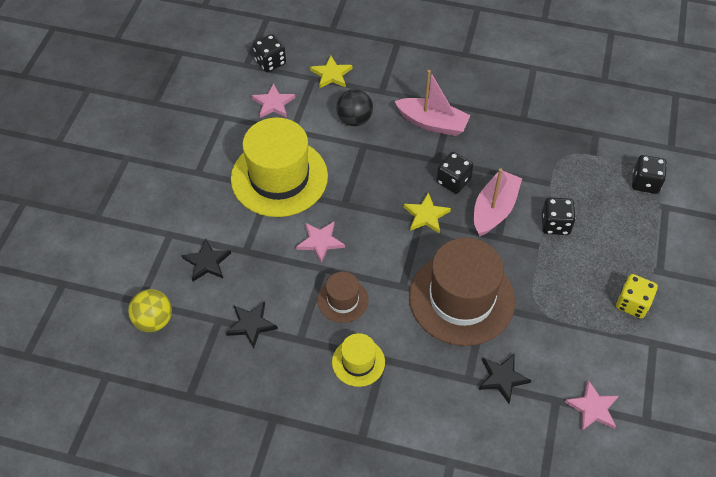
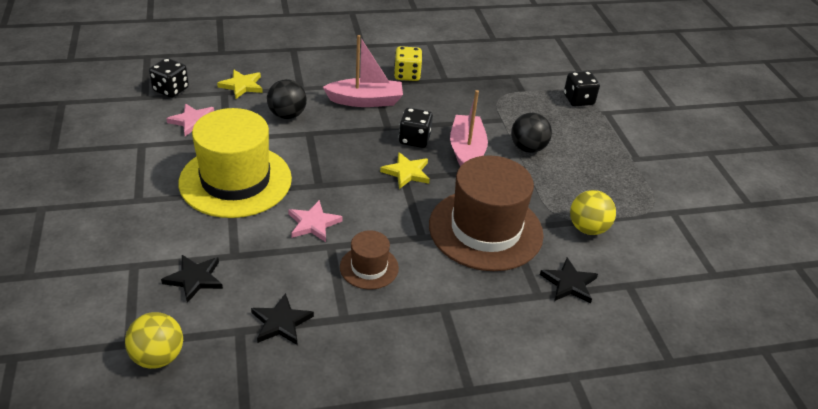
camera: 30 degrees left, 15 degrees down
yellow hat [332,333,385,387] -> none
black dice [542,198,576,235] -> black ball [511,113,552,153]
pink star [565,380,619,431] -> none
yellow dice [616,274,658,319] -> yellow dice moved to [394,46,422,81]
none -> yellow ball [570,190,616,235]

